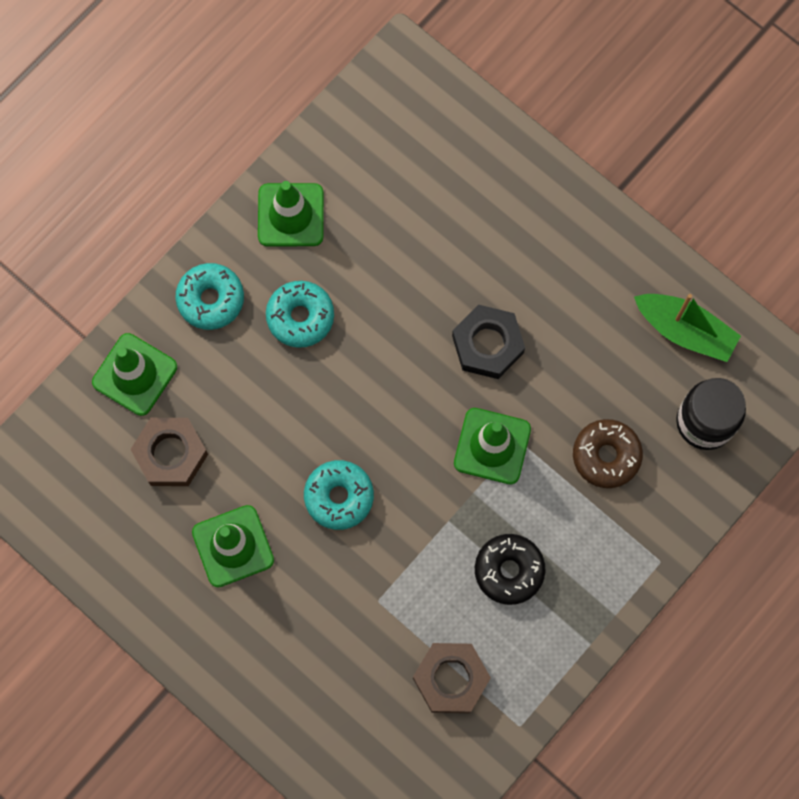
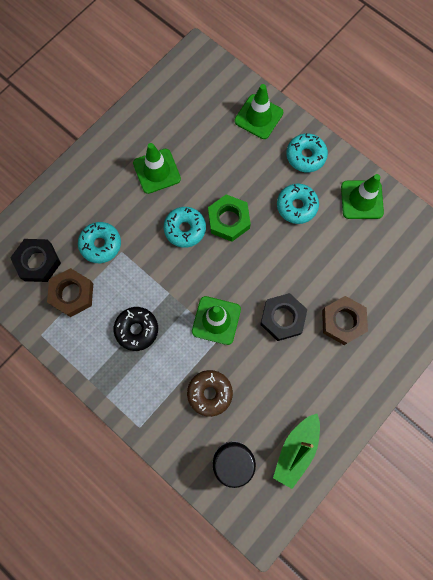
camera: 90 degrees right, 0 degrees up
brown nut [130,418,208,486] -> brown nut moved to [322,296,368,345]
none -> black nut [10,239,61,282]
none -> turquoise donut [78,222,121,263]
none -> green nut [208,194,251,242]

